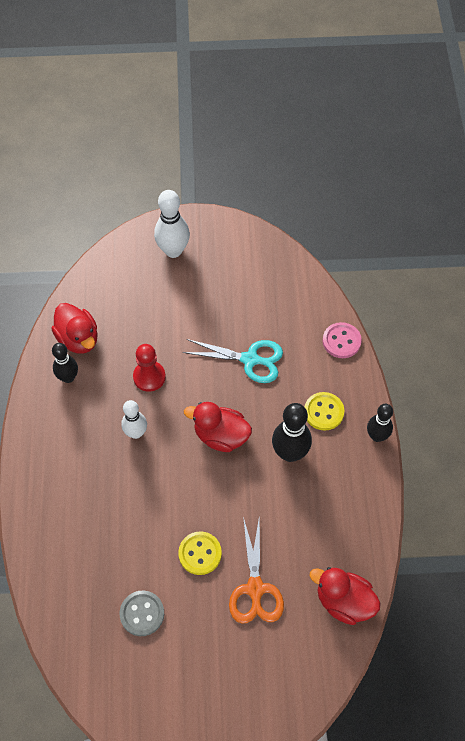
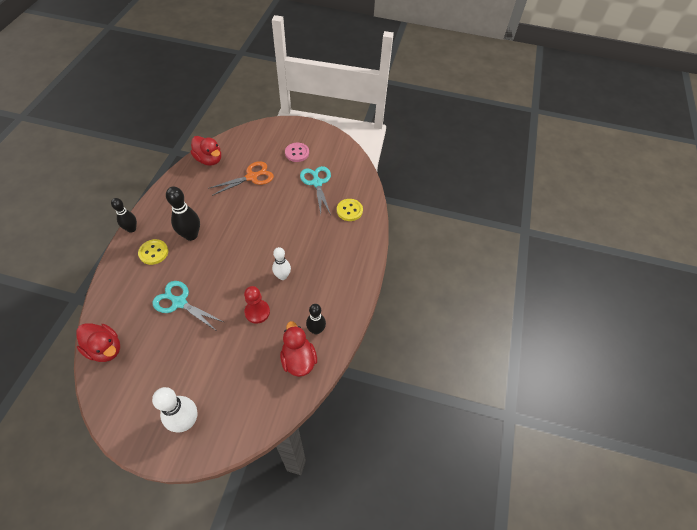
camera: 165 degrees left, 5 degrees down
grey button [120,590,164,636] -> turquoise scissors [300,166,331,215]
yellow button [178,531,222,575] -> yellow button moved to [337,199,363,221]
red duck [184,402,252,452] -> red duck moved to [77,323,120,362]
orange scissors [229,517,284,624] -> orange scissors turned 45 degrees clockwise [208,161,274,196]
pink button [323,322,362,358] -> pink button moved to [285,143,309,162]

